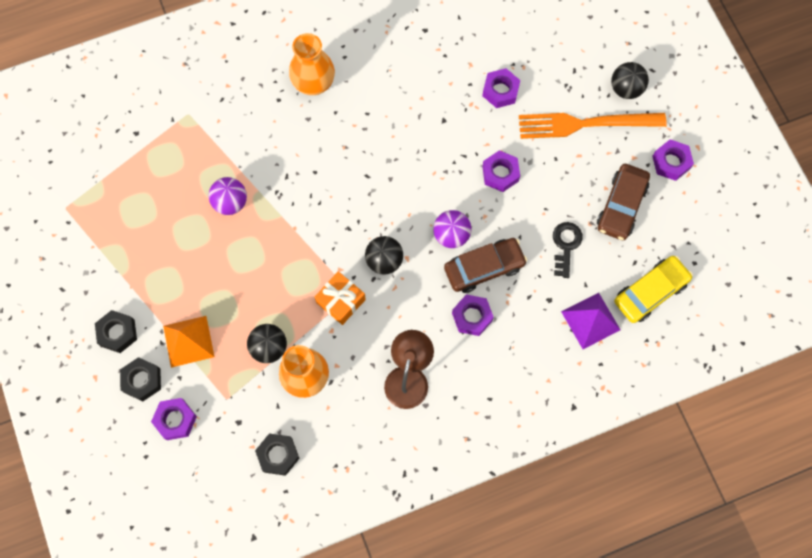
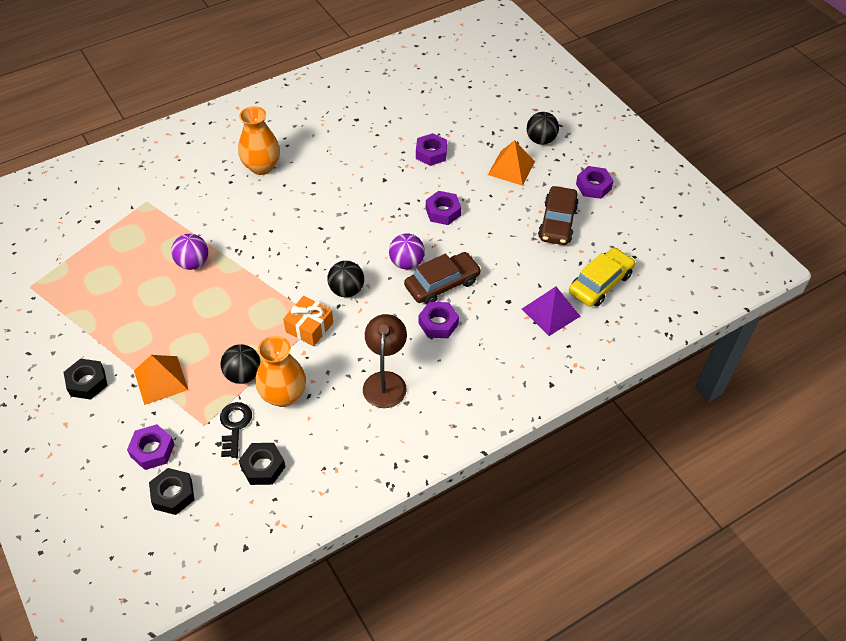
camera: 10 degrees left, 20 degrees down
black nut [120,357,161,401] -> black nut moved to [149,468,195,515]
orange fork [519,113,667,139] -> orange pyramid [488,140,535,186]
black key [553,222,583,278] -> black key moved to [220,402,252,458]

